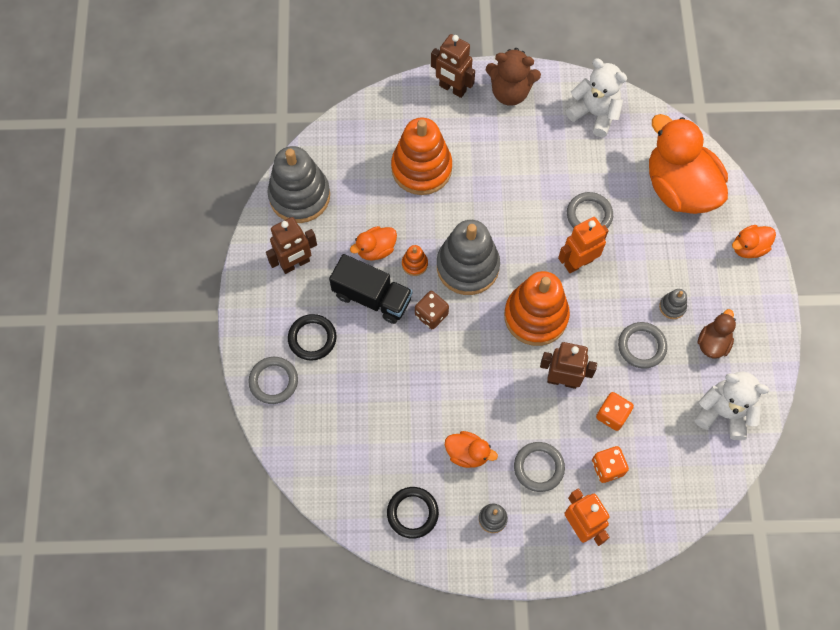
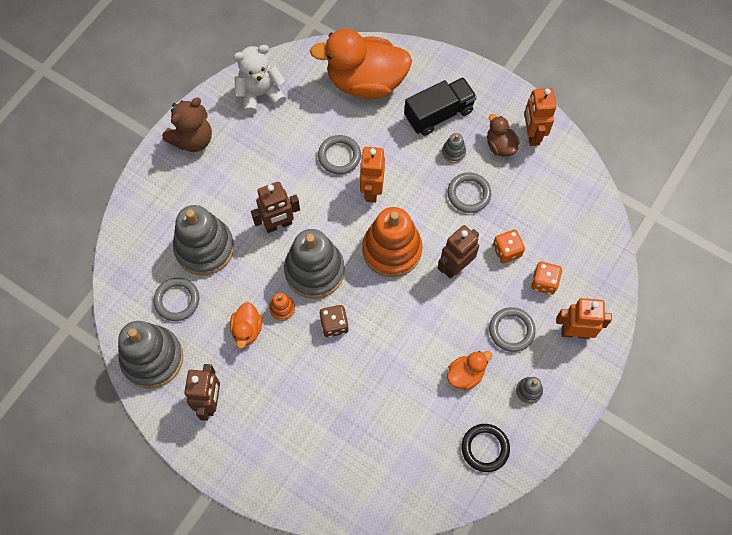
camera: 55 degrees left, 0 degrees up
grey ring [248,357,298,404] -> grey ring moved to [154,278,199,321]
black ring [288,314,337,361] -> none
black truck [329,254,413,324] -> black truck moved to [404,77,477,136]
orange stacking toy [391,118,452,195] -> grey stacking toy [173,205,234,275]
brown robot [431,34,475,98] -> brown robot moved to [251,182,300,233]
white teddy bear [695,372,770,440] -> none
orange duck [732,225,776,258] -> none
none -> orange robot [524,88,556,146]

